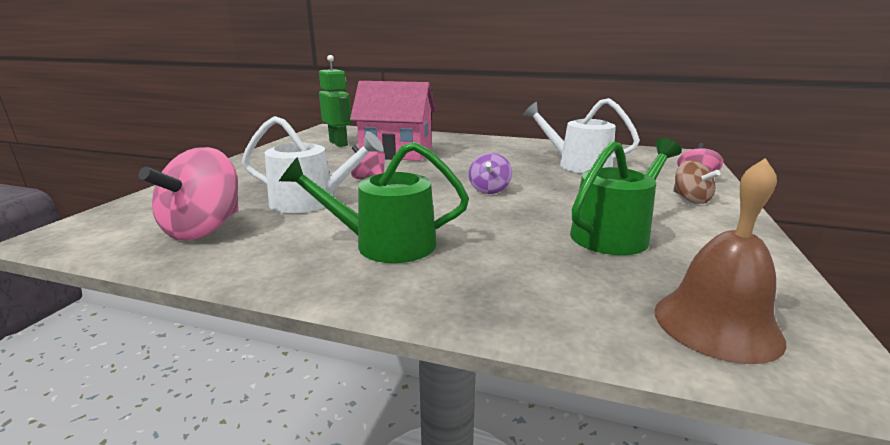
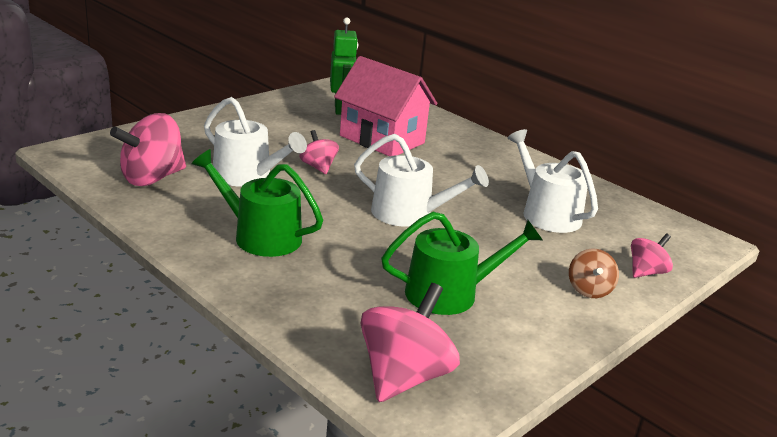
camera: 25 degrees right, 5 degrees up
purple spinning top [469,153,512,194] -> white watering can [354,134,489,227]
brown bell [654,158,787,364] -> pink spinning top [360,283,460,402]

